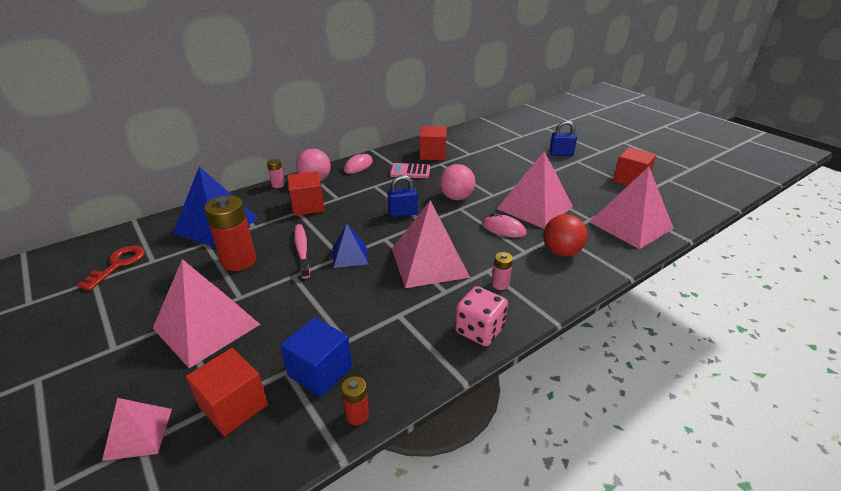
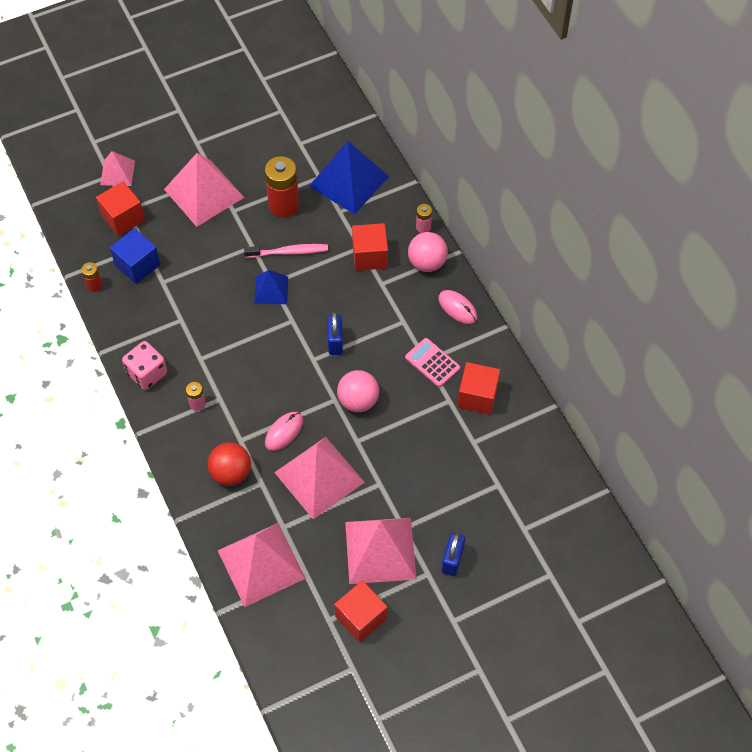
camera: 100 degrees right, 25 degrees up
red key [77,245,145,291] -> none
pink calculator [390,163,430,178] -> pink calculator turned 60 degrees counterclockwise [405,338,460,387]
pink pyramid [392,200,470,288] -> pink pyramid moved to [345,518,417,584]

